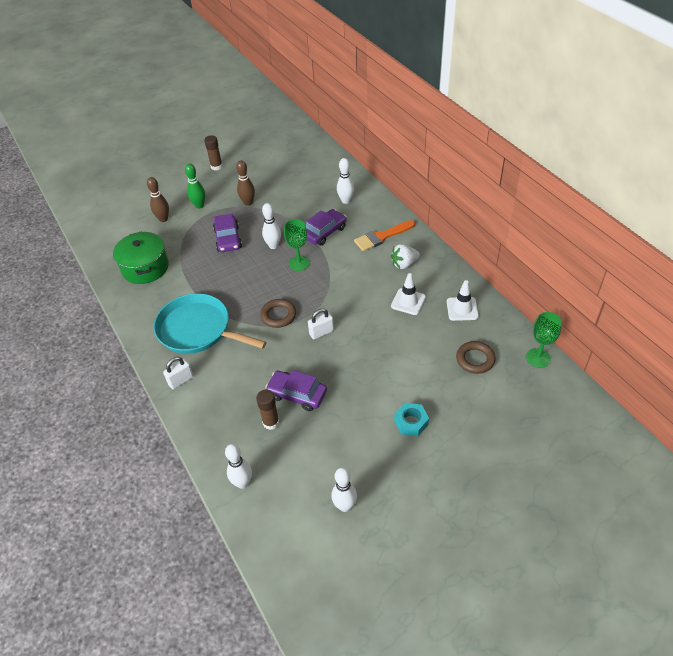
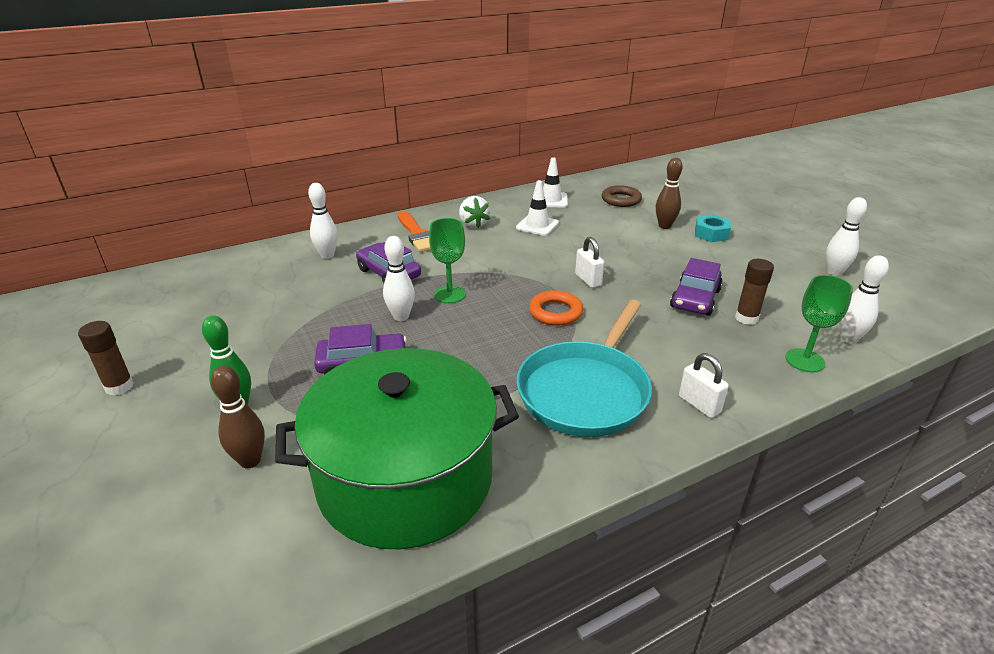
camera: 90 degrees left, 15 degrees down
green pot [113,231,169,284] -> green pot [275,348,519,549], size x1.63
brown bowling pin [236,161,255,206] -> brown bowling pin moved to [656,158,683,229]
brown ring [260,299,296,328] -> orange ring [529,290,583,326]
green goblet [526,312,562,368] -> green goblet moved to [786,275,853,372]

